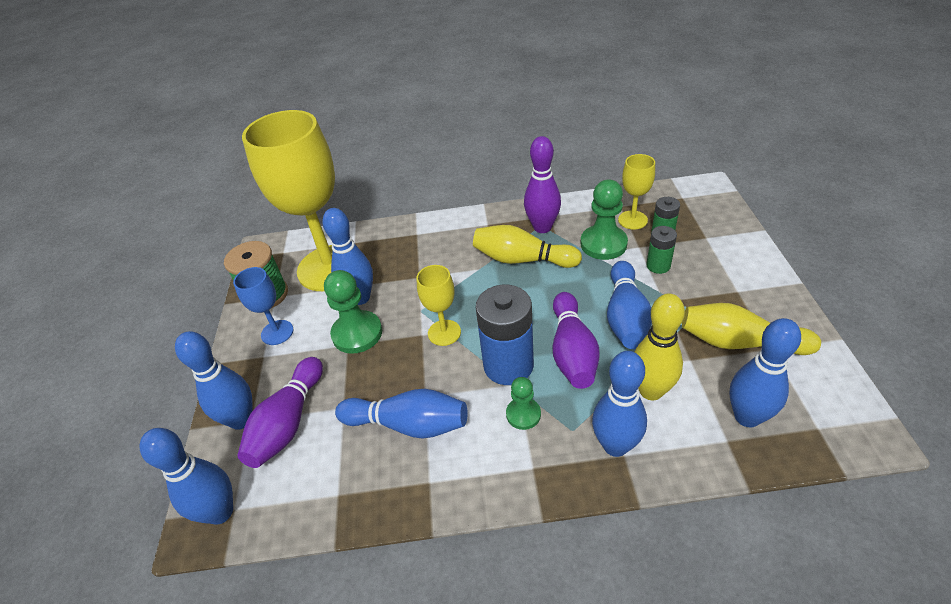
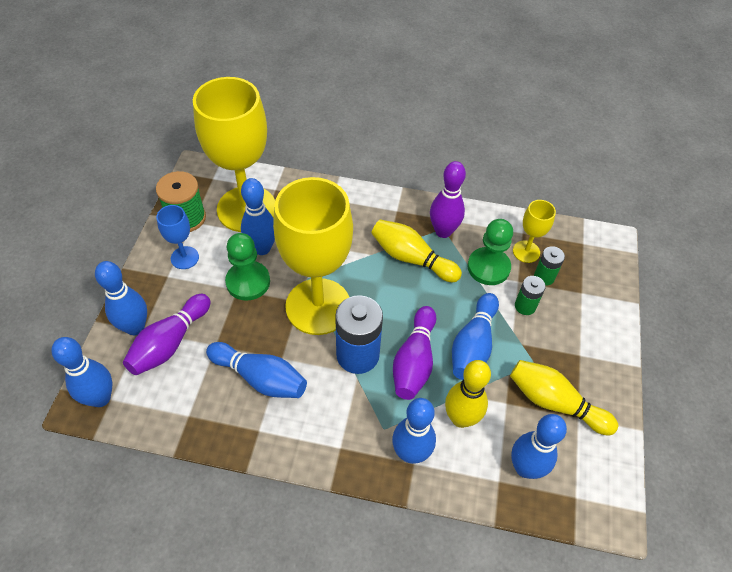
camera: 10 degrees right, 10 degrees up
yellow goblet [416,265,461,346] -> yellow goblet [273,177,353,335], size x2.25
green pawn [506,377,541,430] -> none

